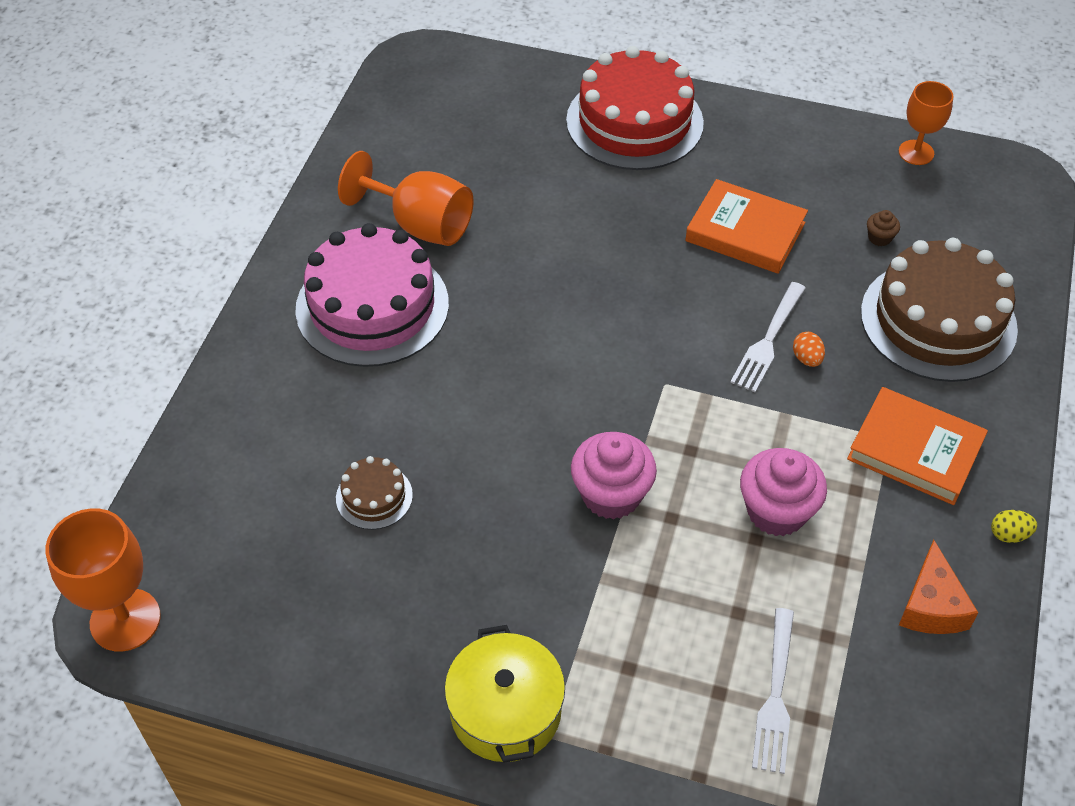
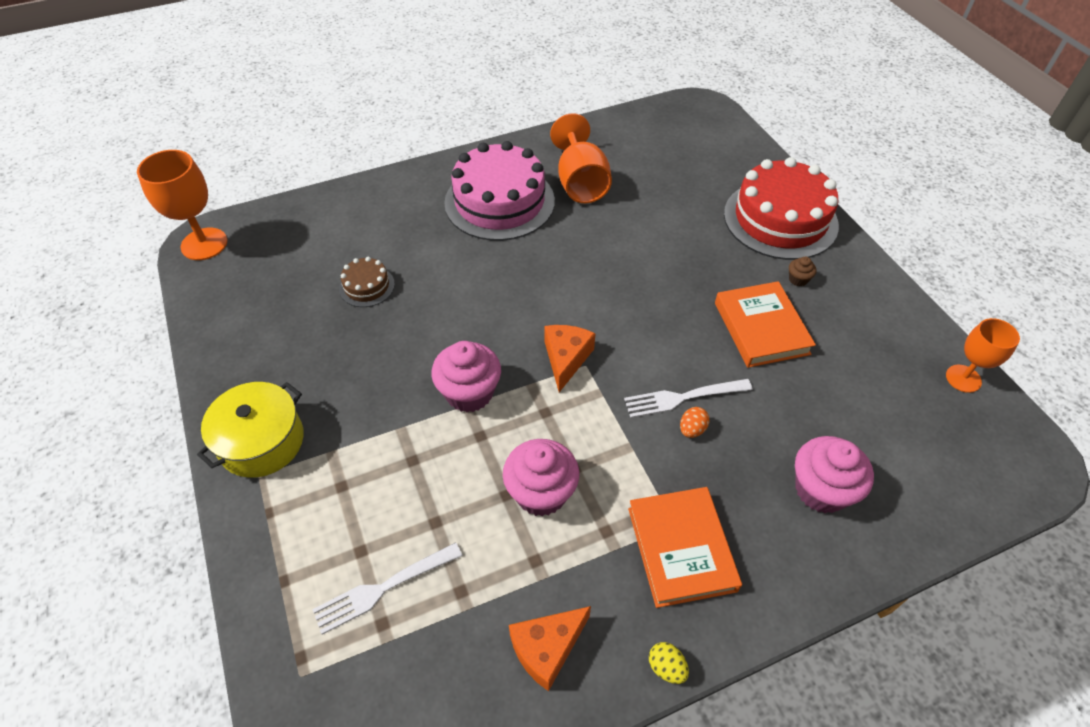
camera: 50 degrees right, 0 degrees up
brown cake [861,238,1018,382] -> pink cupcake [795,436,874,513]
brown cupcake [867,210,900,246] -> brown cupcake moved to [789,257,817,286]
none -> orange cheese [545,325,596,392]

